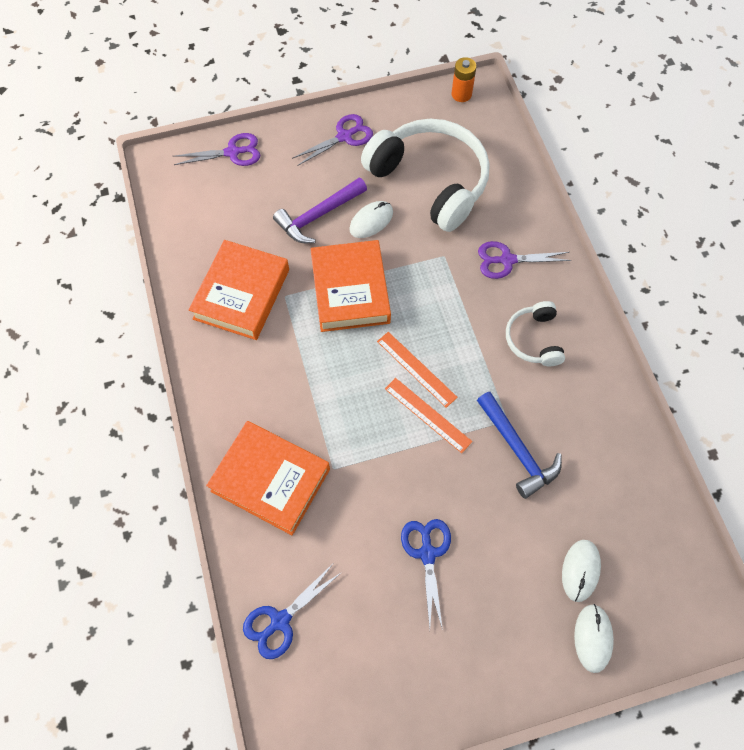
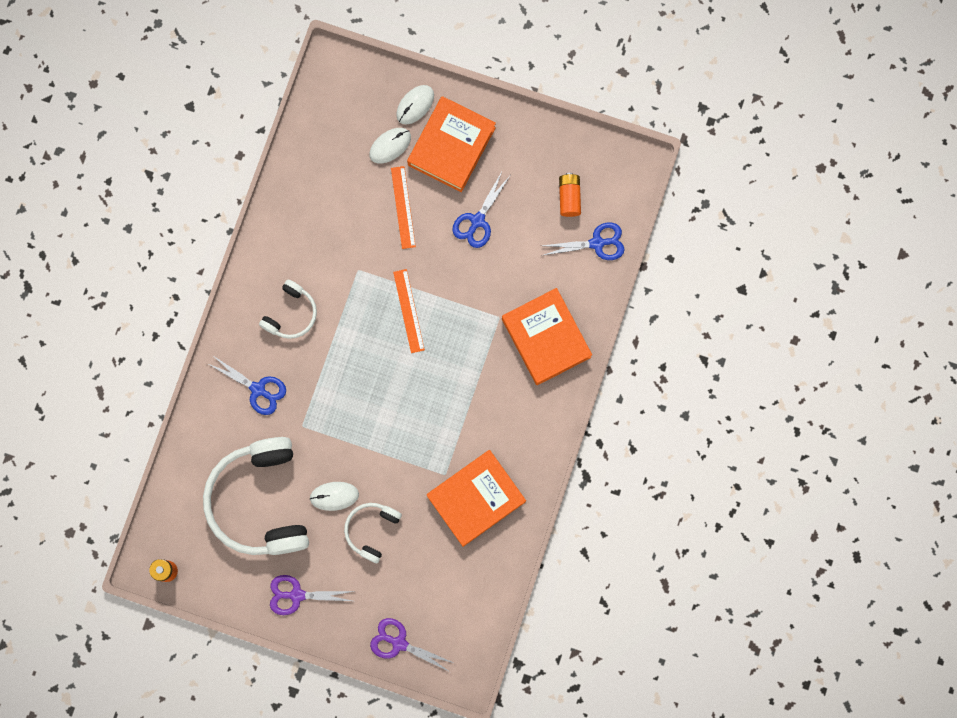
camera: 145 degrees left, 15 degrees up
purple hammer [273,178,367,243] -> white headphones [344,503,402,563]
orange book [310,240,391,332] -> orange book moved to [407,96,496,192]
orange ruler [377,332,458,408] -> orange ruler moved to [391,166,416,249]
blue hammer [477,392,562,499] -> none
purple scissors [478,241,572,279] -> blue scissors [209,357,286,415]
none -> orange battery [559,173,581,217]

